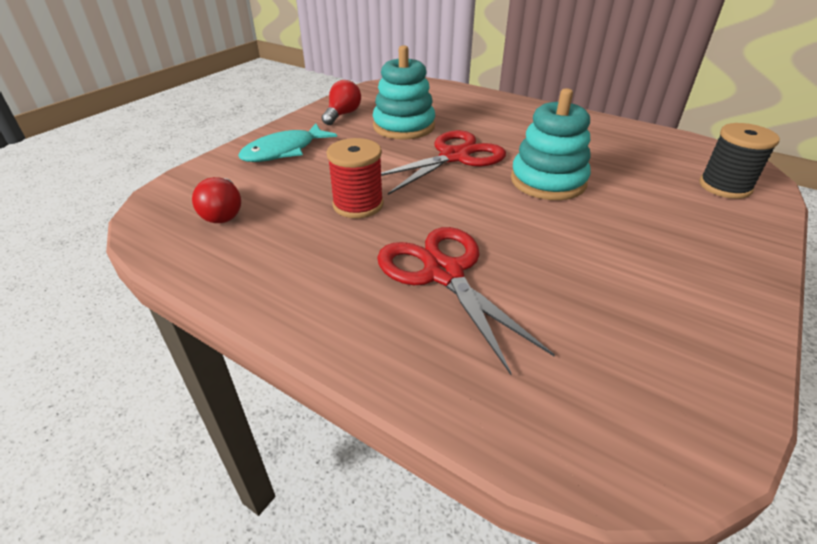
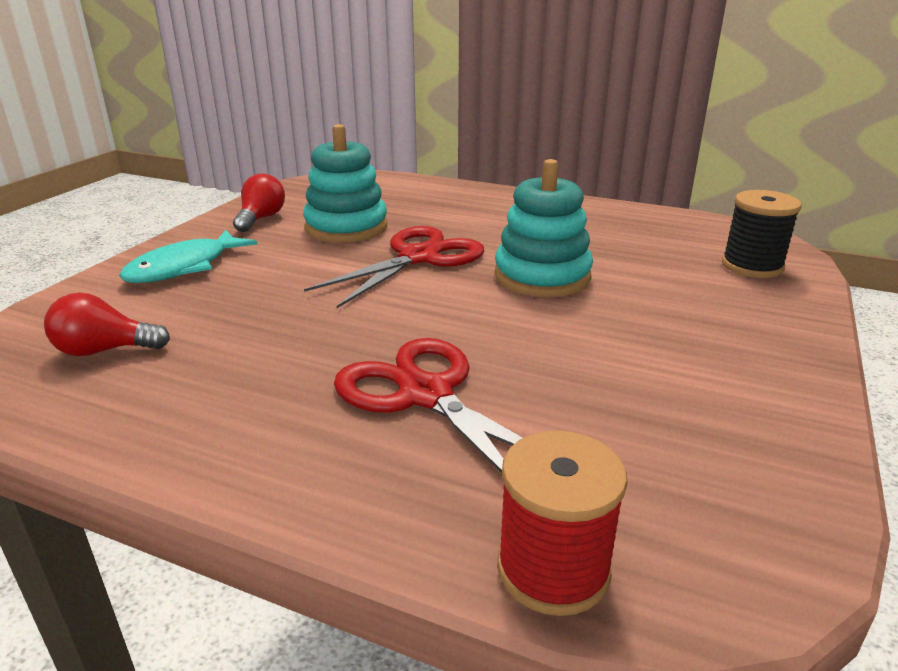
camera: 10 degrees left, 10 degrees down
red light bulb [192,177,241,223] -> red light bulb turned 105 degrees clockwise [44,293,170,356]
red spool [327,138,384,218] -> red spool moved to [497,430,628,616]

